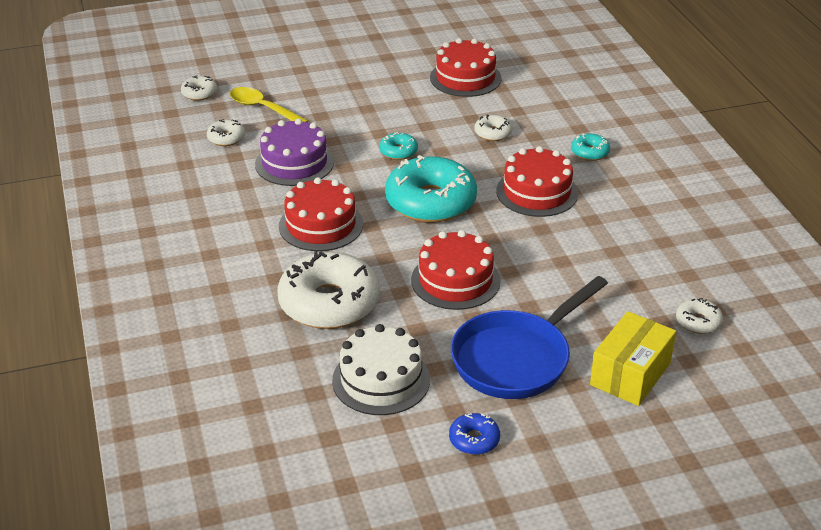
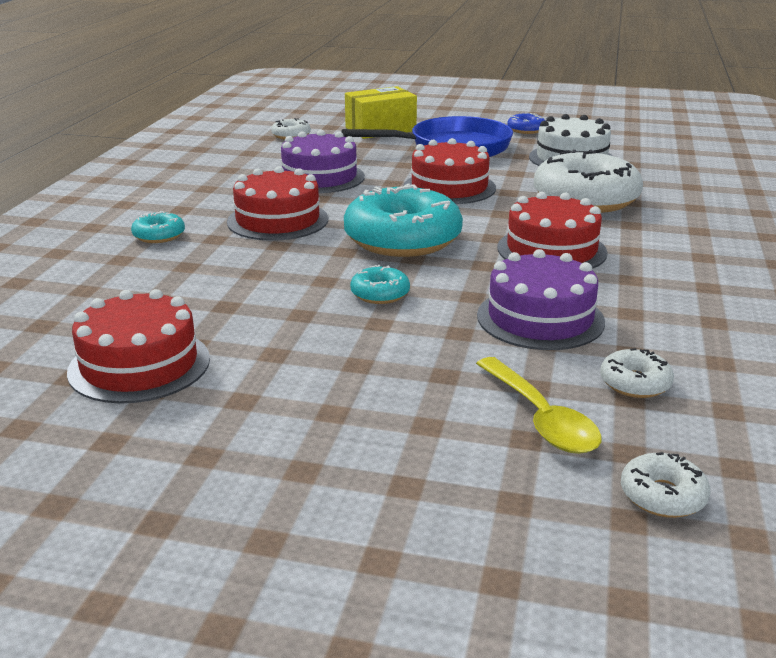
camera: 150 degrees left, 10 degrees down
white donut [475,115,512,141] -> none
none -> purple cake [281,130,365,193]

